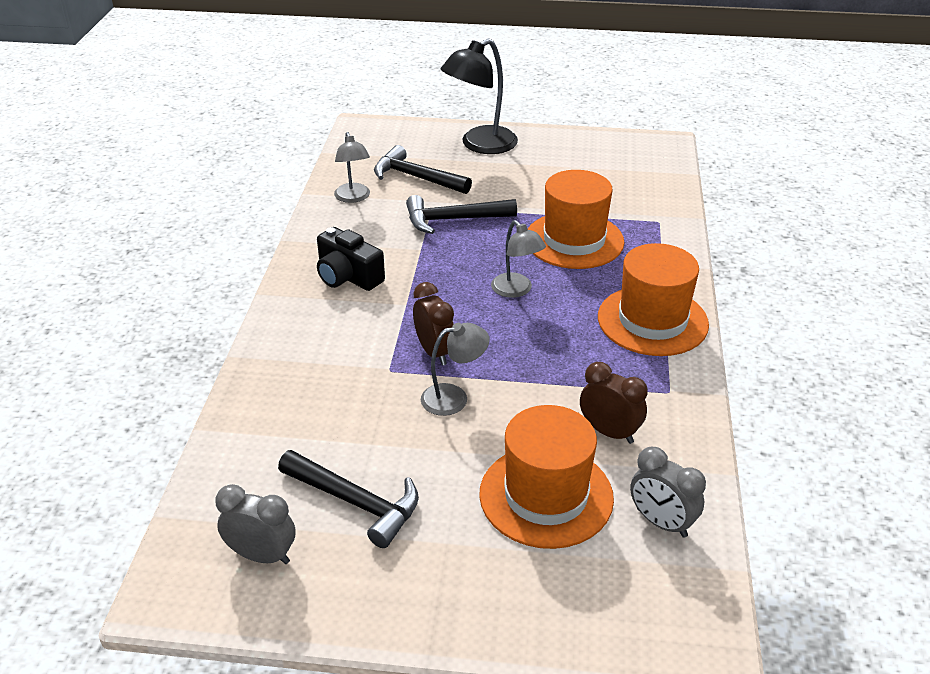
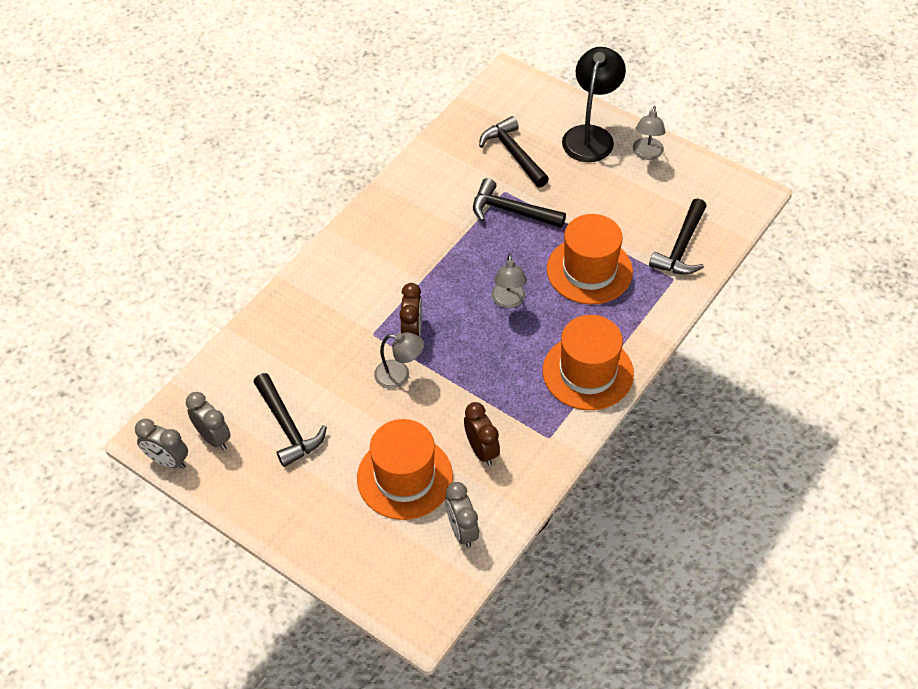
camera: 30 degrees right, 15 degrees up
black camera [317,227,385,291] -> none
grey lamp [334,132,370,203] -> grey lamp moved to [633,106,665,160]
black lamp [441,39,518,154] -> black lamp turned 120 degrees clockwise [562,47,626,162]
none -> grey clock [135,419,188,469]
none -> black hammer [649,198,707,275]

